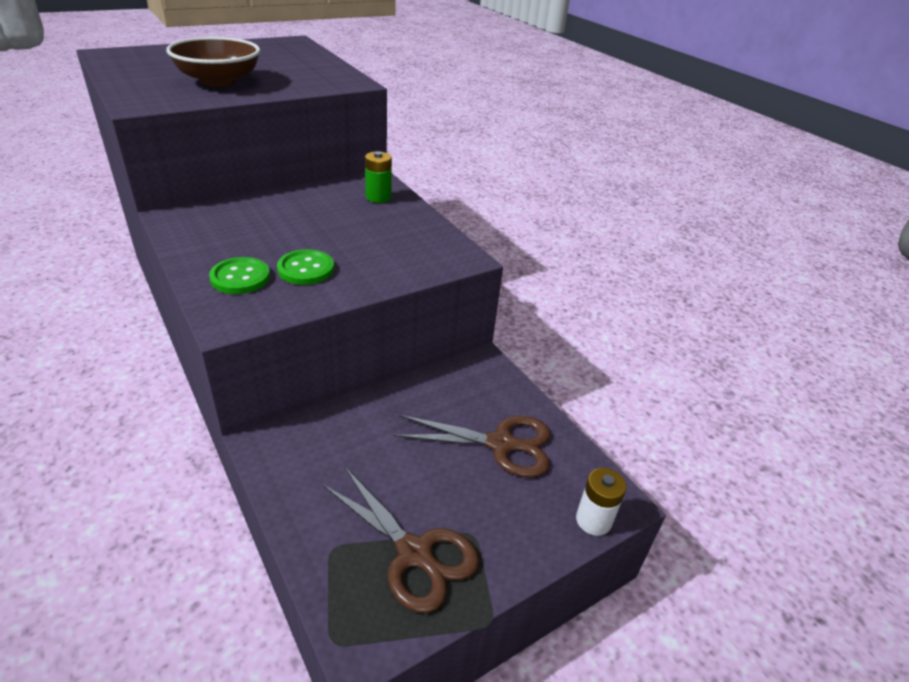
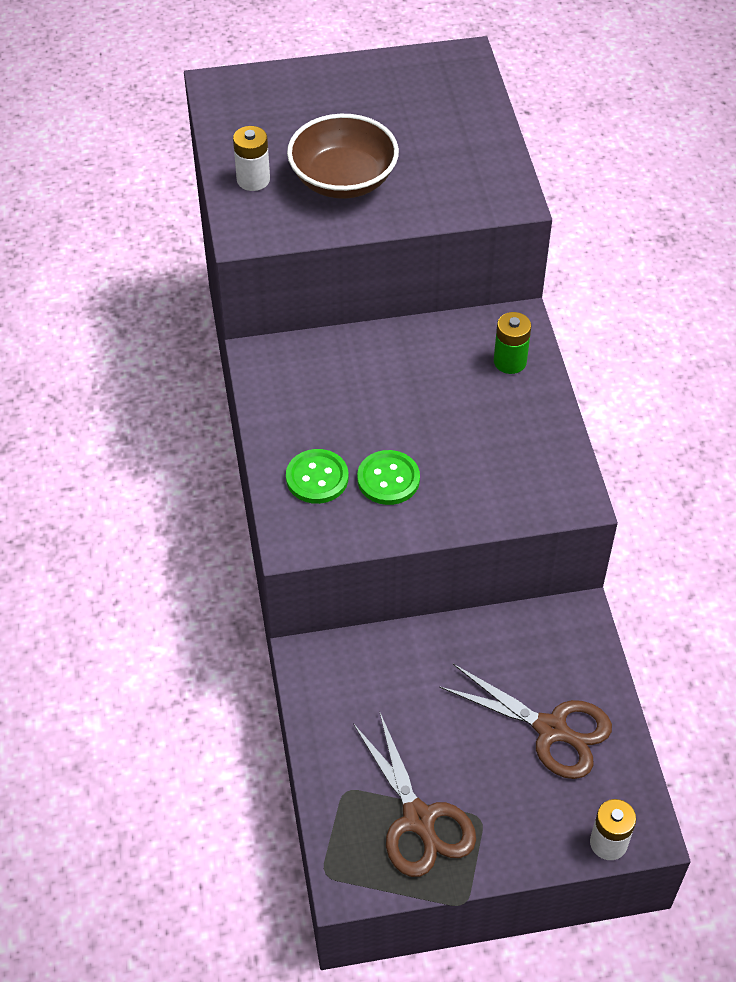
camera: 25 degrees right, 15 degrees up
none -> white battery [233,126,270,191]

